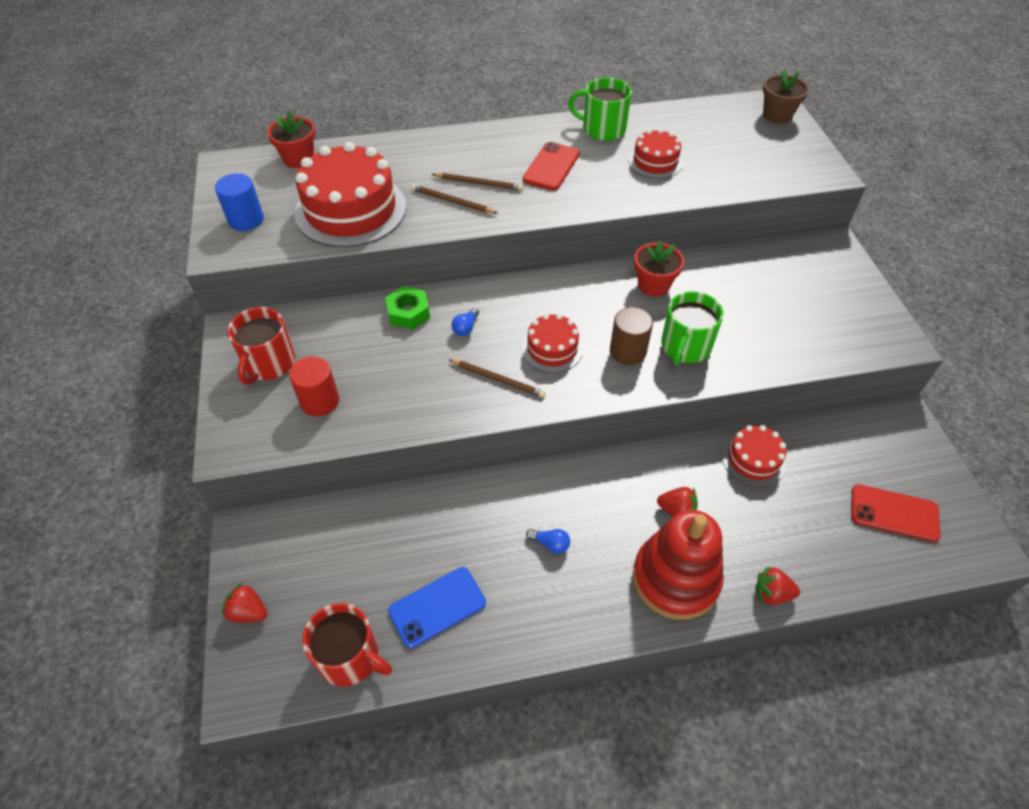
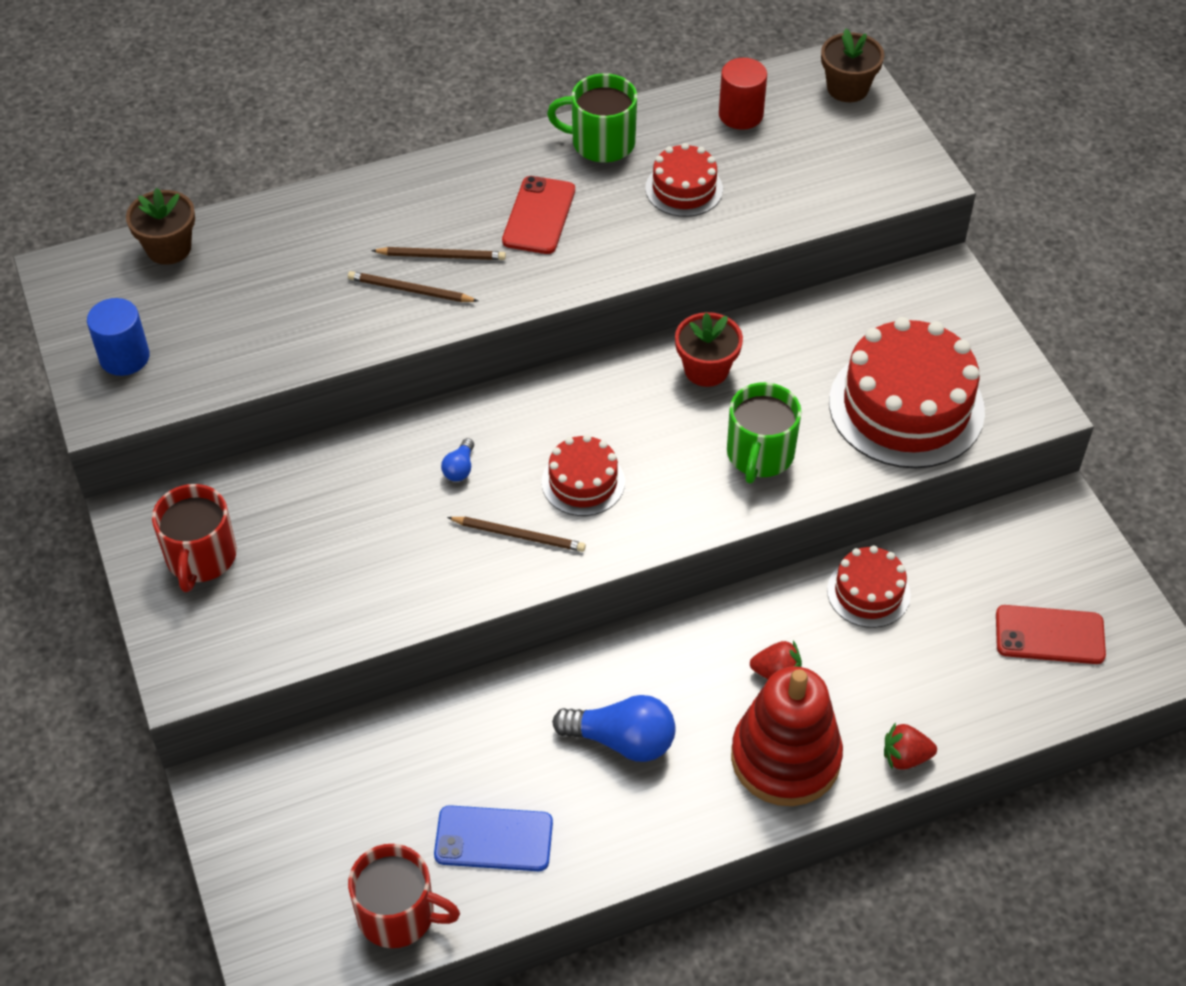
camera: 10 degrees left, 0 degrees up
red strawberry [222,583,267,623] -> none
red flower pot [267,110,316,168] -> brown flower pot [126,188,195,265]
red cylinder [289,356,339,416] -> red cylinder moved to [719,58,767,130]
red cake [294,142,406,247] -> red cake moved to [829,317,985,468]
green nut [385,286,430,330] -> none
blue phone [388,567,486,648] -> blue phone turned 45 degrees clockwise [434,805,553,871]
blue light bulb [526,529,570,554] -> blue light bulb [552,695,676,762], size x2.08
brown cylinder [610,307,653,365] -> none

